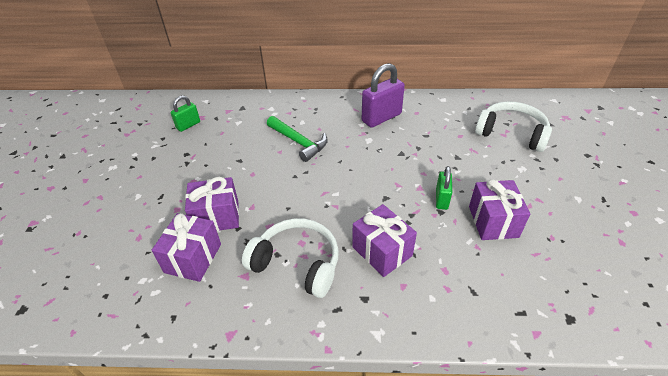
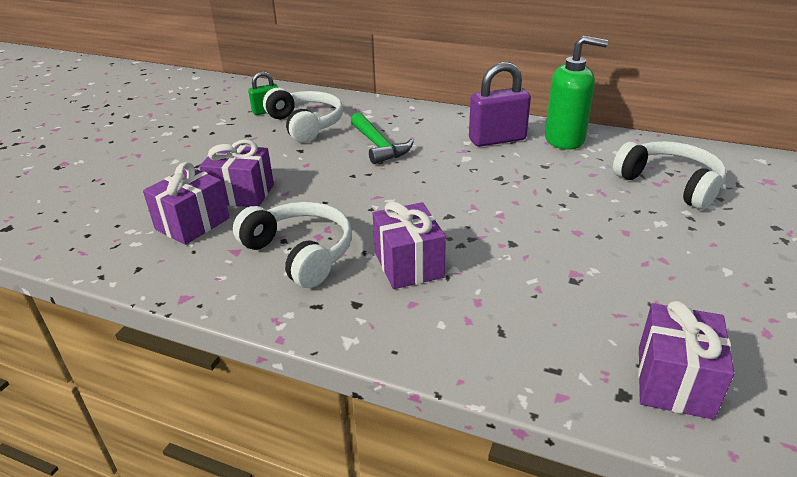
camera: 20 degrees right, 10 degrees down
green padlock [436,166,452,210] -> none
purple gift [469,179,530,240] -> purple gift moved to [638,301,734,420]
none -> white headphones [263,88,343,143]
none -> green soap dispenser [545,36,608,150]

